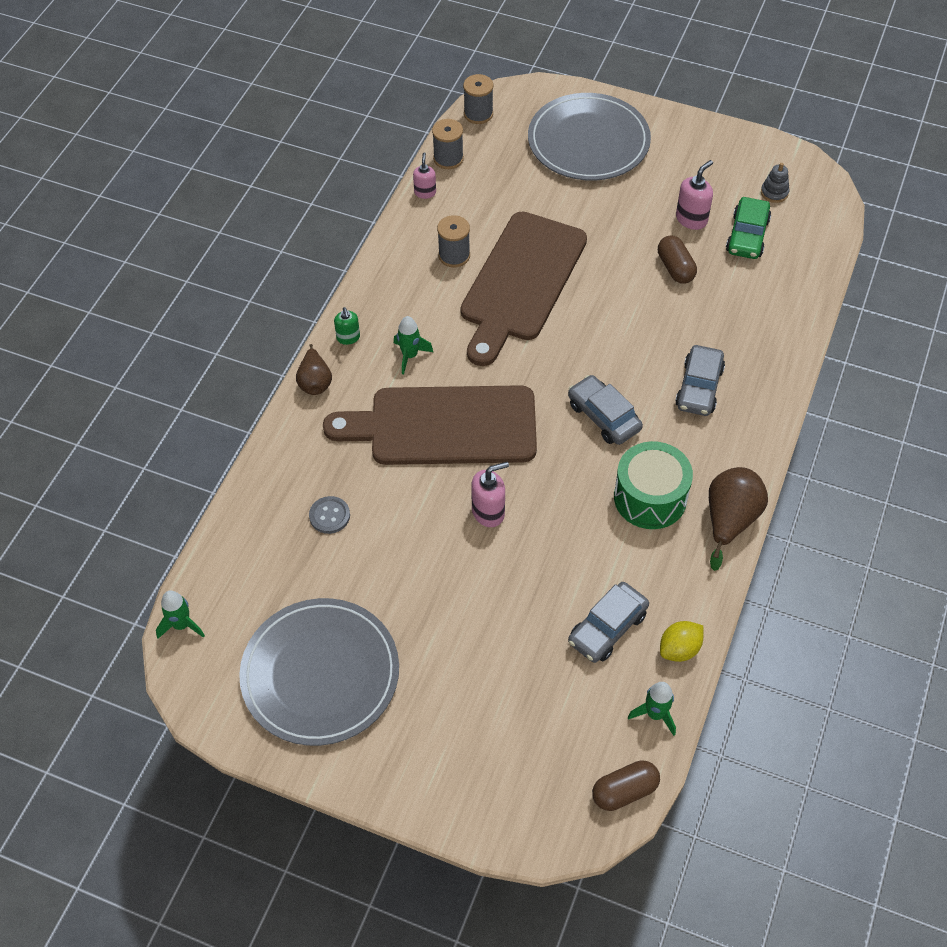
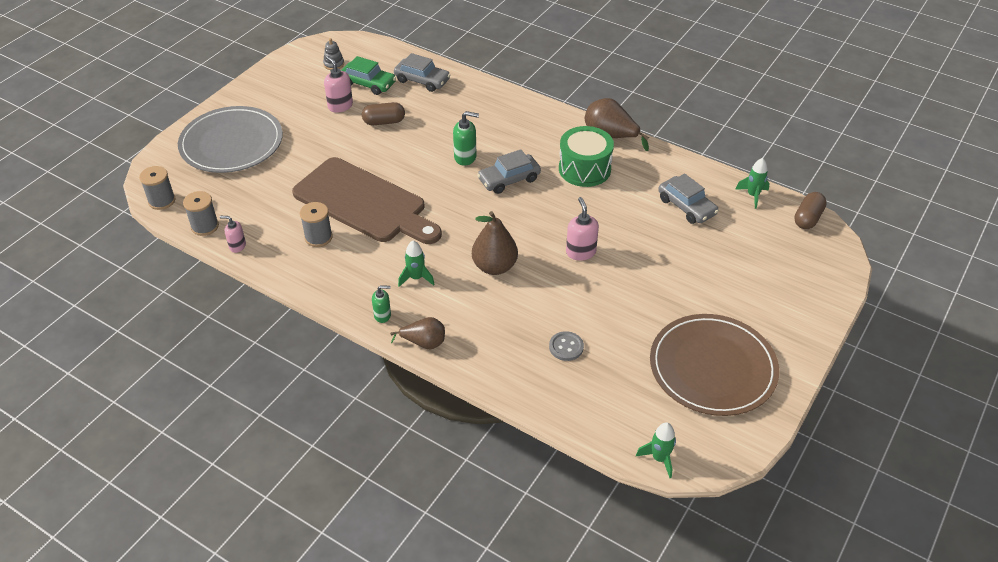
camera: 80 degrees left, 10 degrees down
grey plate [239,598,399,746] -> brown plate [650,314,779,416]
brown cutting board [323,385,537,465] -> brown pear [472,211,518,275]
brown capsule [592,760,660,811] -> brown capsule turned 45 degrees clockwise [794,192,827,229]
yellow lemon [660,621,703,662] -> none
grey car [675,345,725,416] -> grey car moved to [394,53,451,92]
none -> green soap dispenser [453,111,479,166]

